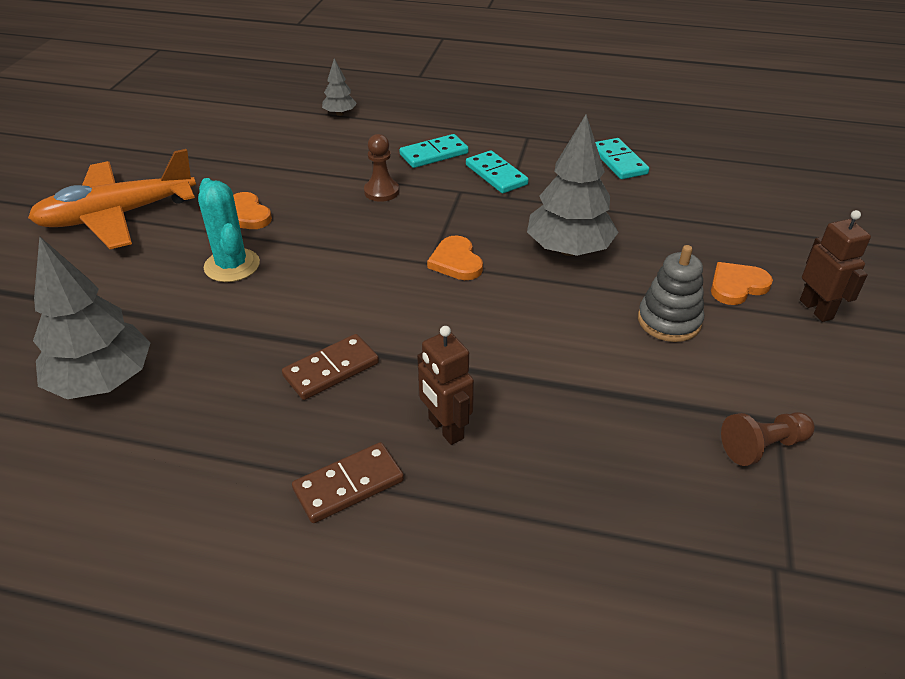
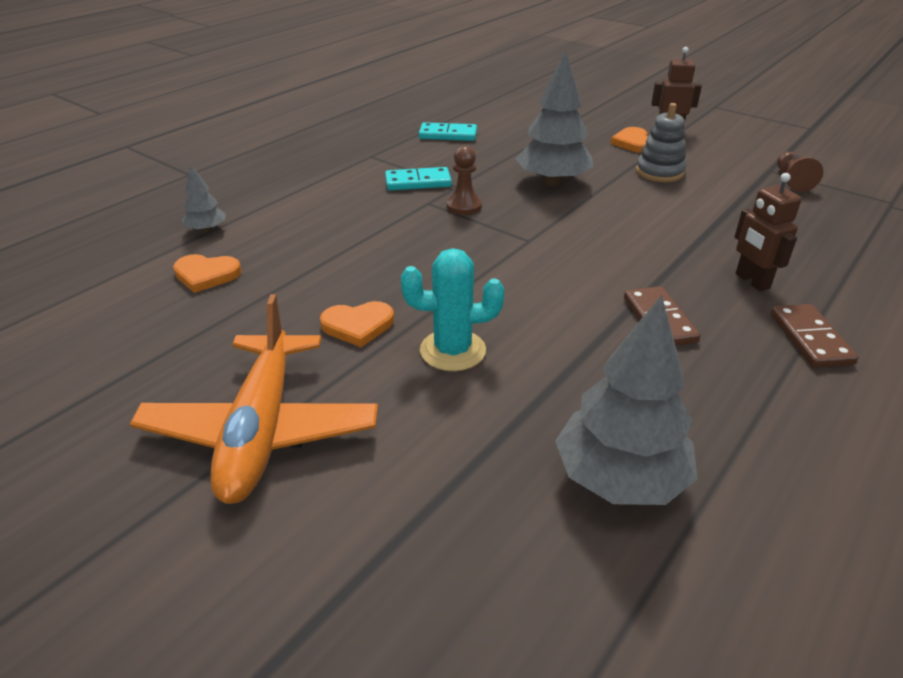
camera: 65 degrees left, 5 degrees down
brown pawn [364,134,399,202] -> brown pawn moved to [447,146,482,215]
turquoise domino [400,134,469,168] -> none
brown robot [417,326,474,445] -> brown robot turned 75 degrees clockwise [734,173,802,291]
orange heart [427,235,483,280] -> orange heart moved to [173,254,242,293]

